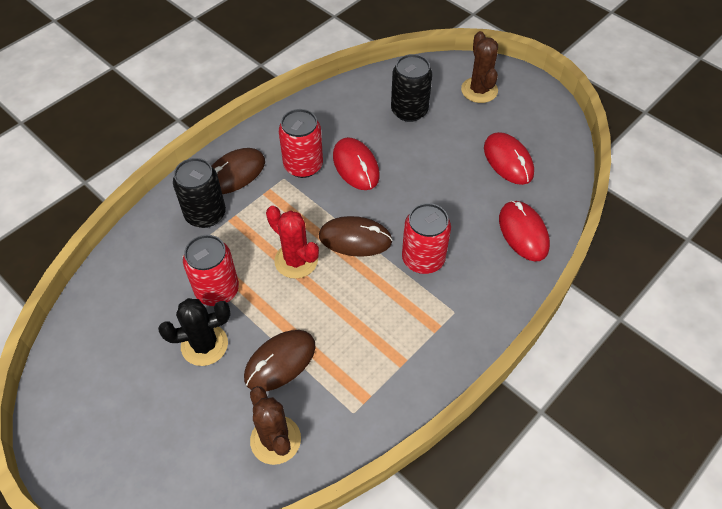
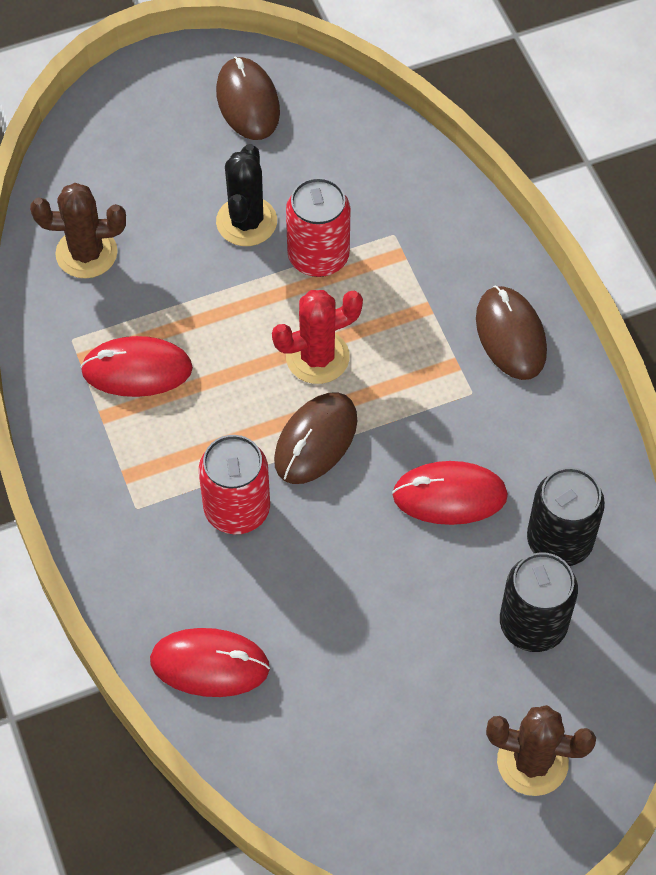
camera: 115 degrees right, 5 degrees up
black can [173,158,226,228] -> black can moved to [527,467,605,566]
brown mouse [244,330,316,391] -> brown mouse moved to [216,57,280,140]
red can [279,109,323,178] -> none
red mouse [484,132,534,185] -> red mouse moved to [80,336,193,397]

